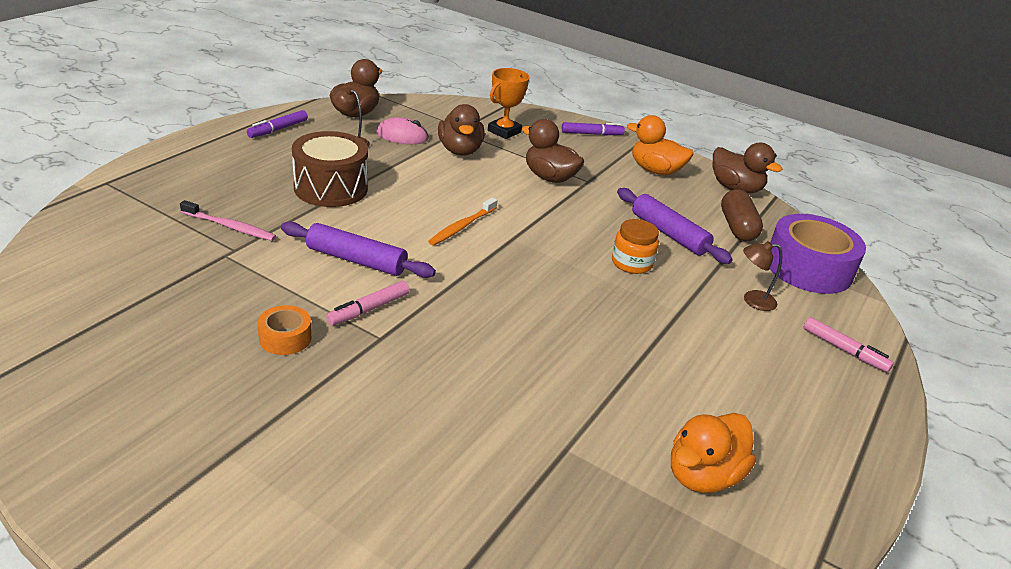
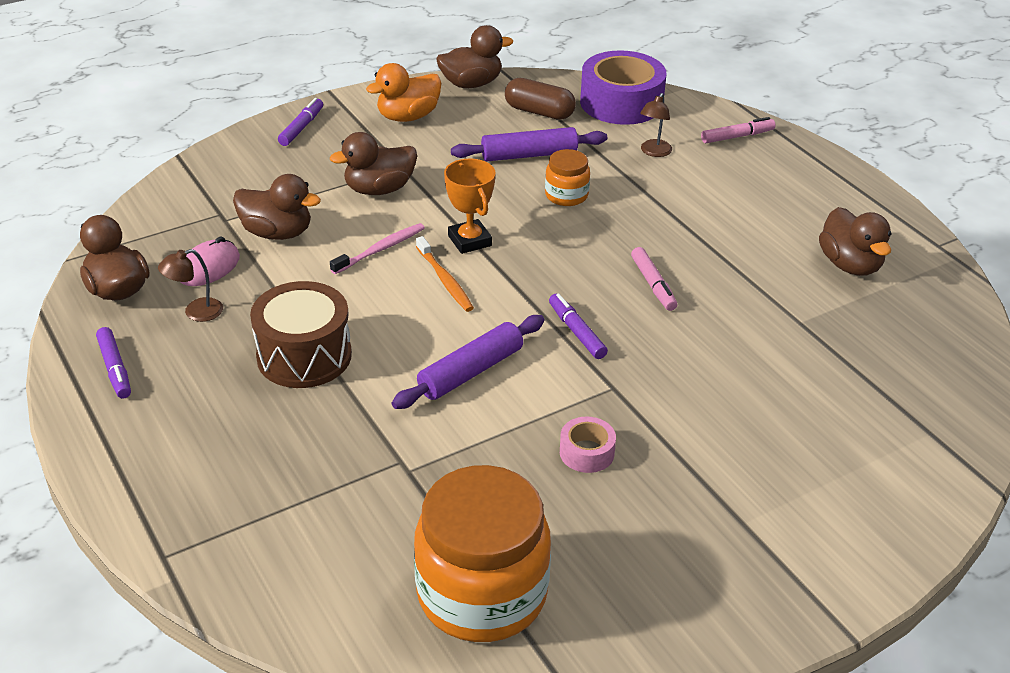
camera: 60 degrees left, 5 degrees up
pink toothbrush [180,200,276,241] -> pink toothbrush moved to [330,223,425,274]
orange tape [257,305,311,355] -> pink tape [560,417,616,473]
pink marker [326,281,410,325] -> pink marker moved to [631,247,677,311]
orange trophy [488,68,530,139] -> orange trophy moved to [444,159,496,254]
orange duck [671,413,756,493] -> brown duck [819,207,891,276]
none -> orange jar [414,465,551,642]
none -> purple marker [549,293,608,359]

